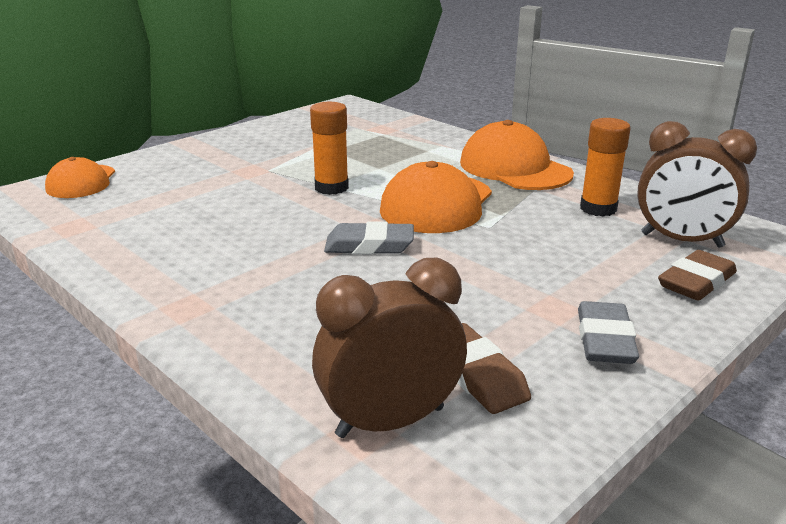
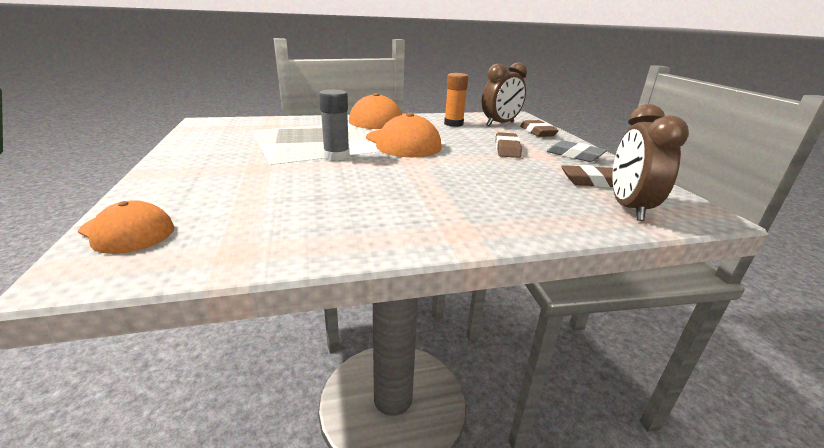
camera: 60 degrees left, 0 degrees up
orange glue stick [310,102,349,195] -> grey glue stick [319,89,350,161]
grey eraser [324,221,414,254] -> none
none -> brown eraser [496,132,522,158]

